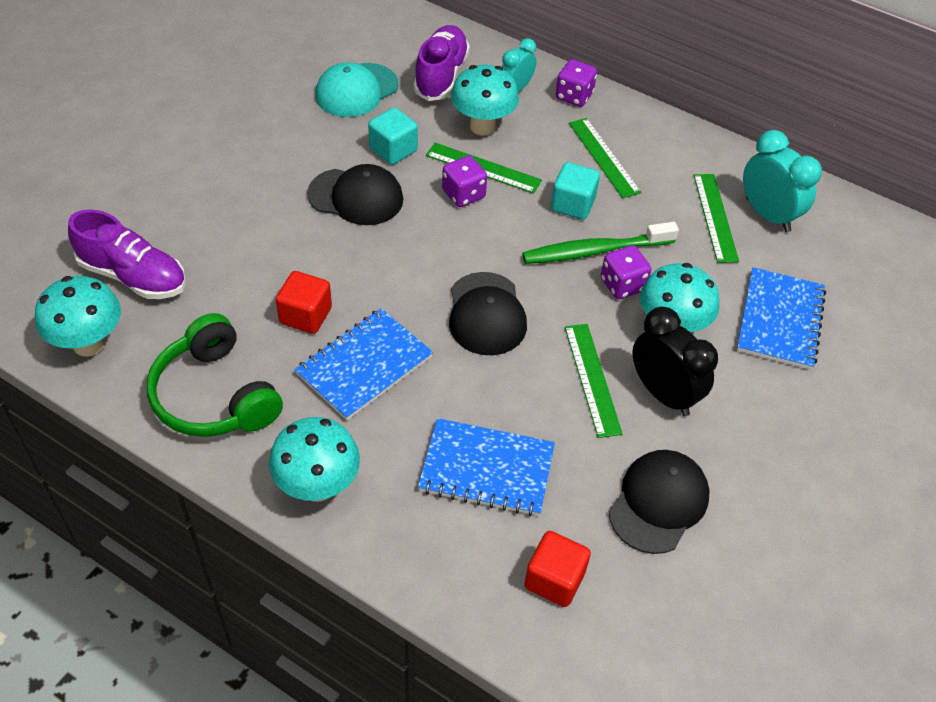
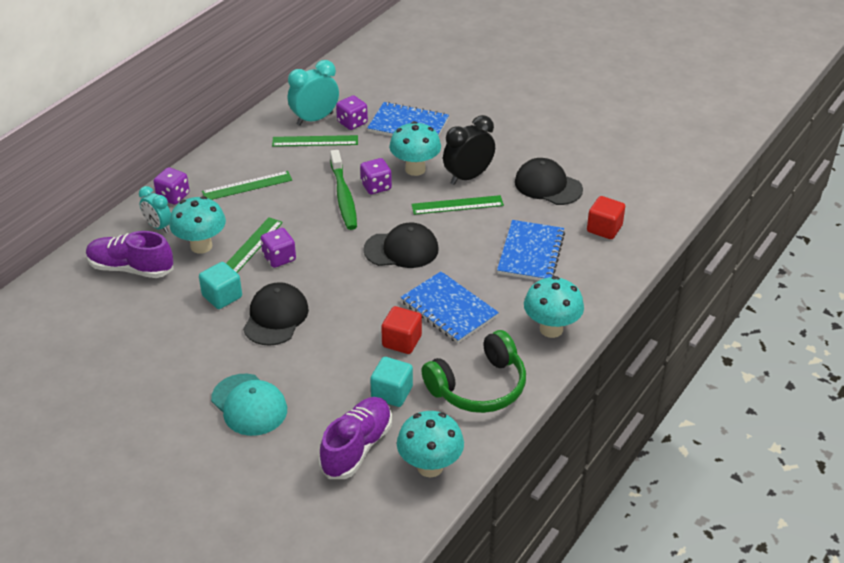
camera: 85 degrees left, 10 degrees down
turquoise cap [315,62,398,117] -> turquoise cap moved to [211,374,287,436]
turquoise cube [551,162,600,220] -> turquoise cube moved to [370,357,413,407]
none -> purple dice [336,95,368,130]

